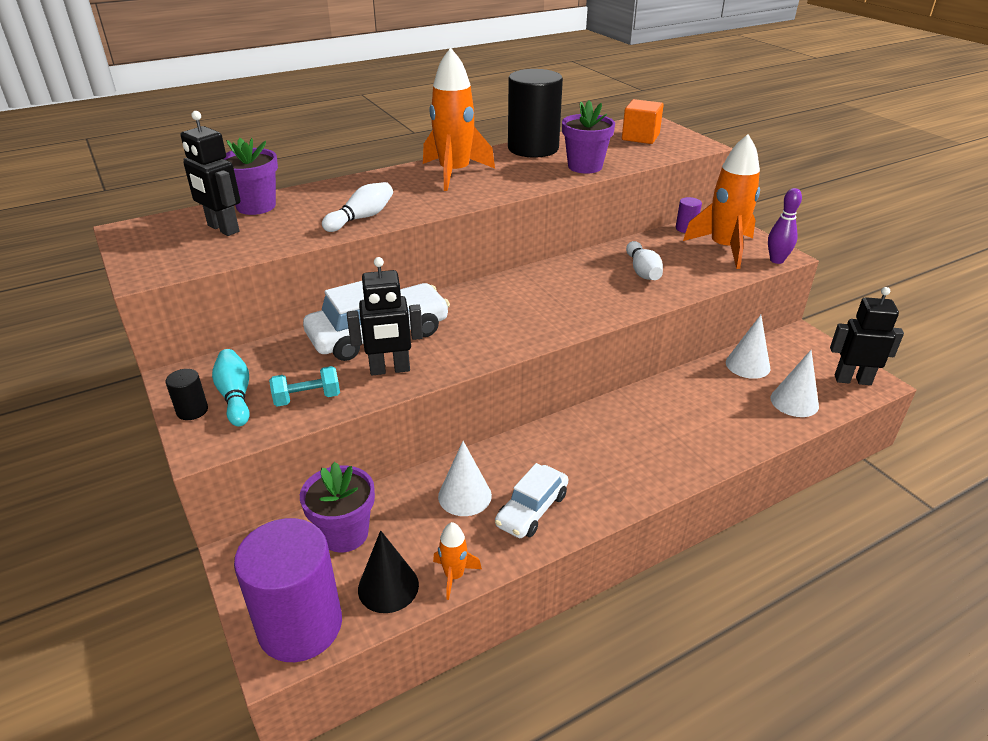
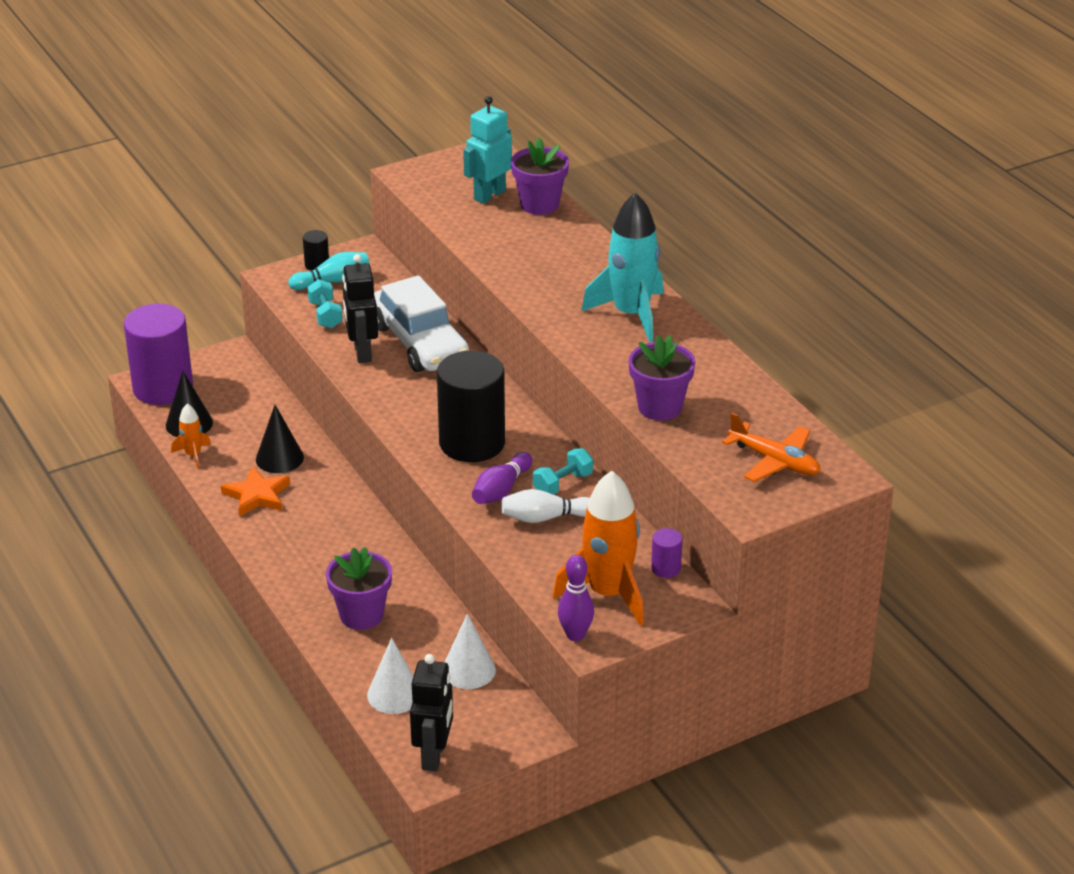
camera: 90 degrees right, 0 degrees up
black robot [181,111,240,236] -> turquoise robot [463,96,512,204]
purple flower pot [300,462,375,552] -> purple flower pot moved to [326,547,392,630]
white bowling pin [322,182,393,232] -> none
orange rocket [423,47,495,191] -> turquoise rocket [581,192,663,342]
white cone [438,441,492,516] -> black cone [256,405,304,473]
white car [495,463,568,538] -> orange star [221,466,290,517]
black cylinder [508,69,563,158] -> black cylinder moved to [437,351,505,462]
orange cube [622,99,664,144] -> orange plane [722,413,821,482]
none -> purple bowling pin [472,452,532,504]
none -> turquoise dumbbell [533,449,593,495]

